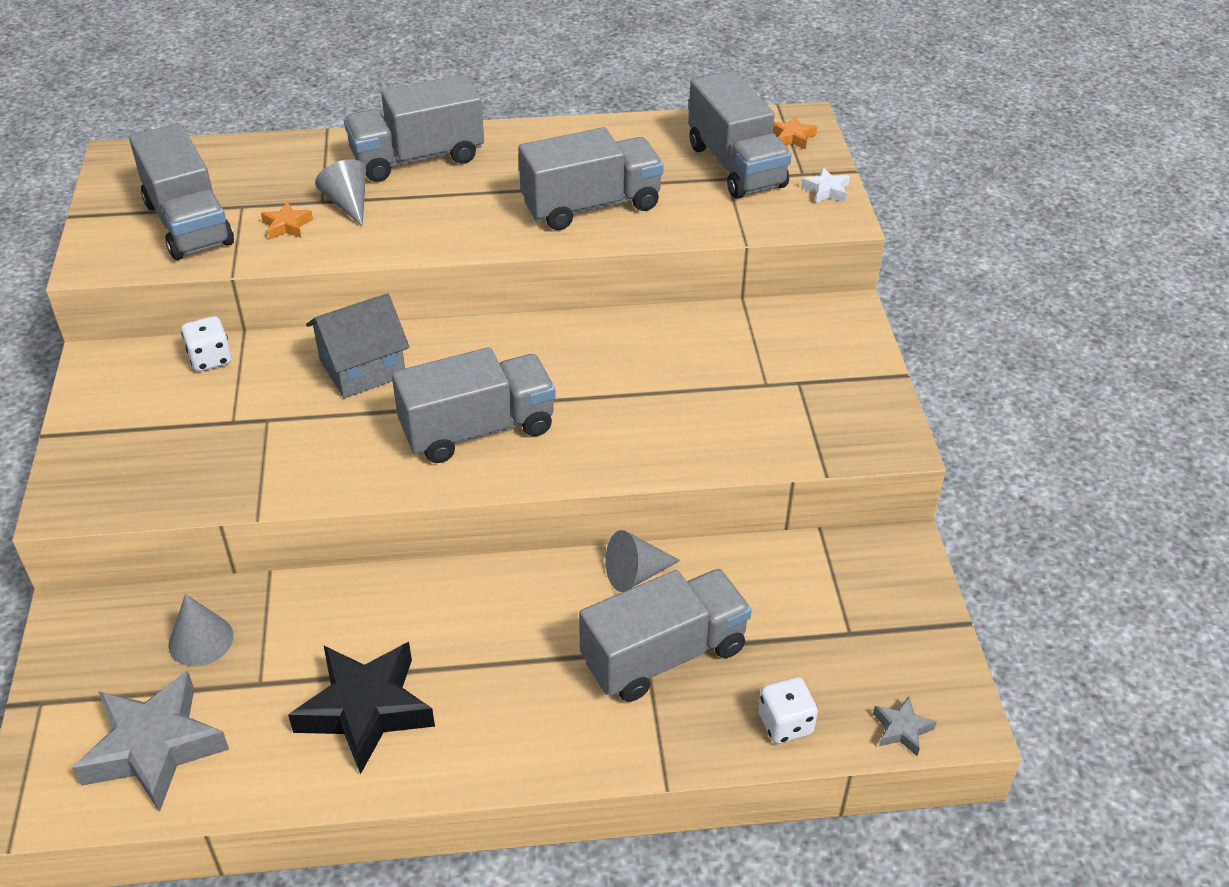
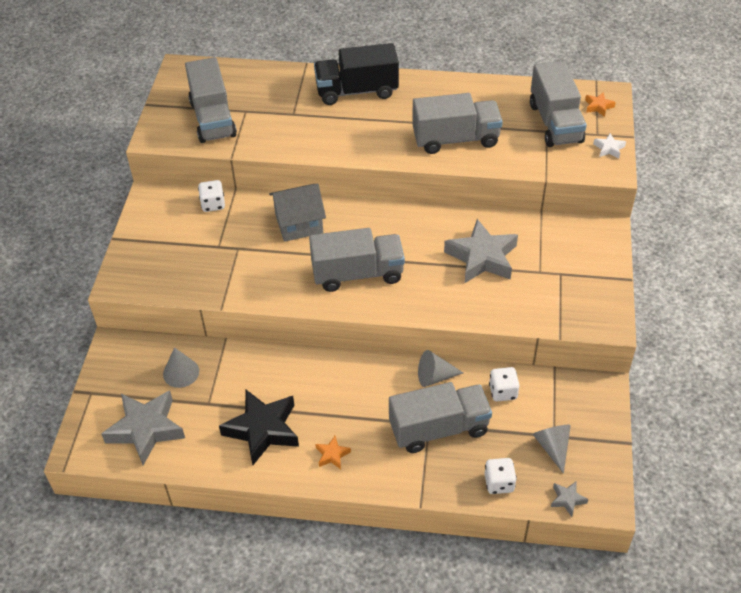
camera: 15 degrees right, 5 degrees up
orange star [261,201,313,239] -> orange star moved to [315,436,351,469]
grey cone [315,159,366,227] -> grey cone moved to [533,425,571,474]
grey truck [344,74,484,182] -> black truck [314,43,399,105]
none -> grey star [444,219,518,283]
none -> white dice [489,367,519,402]

